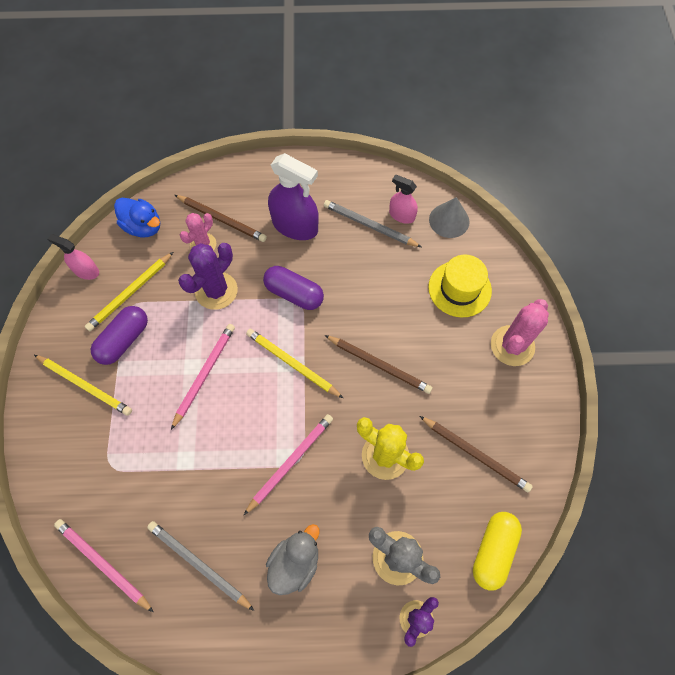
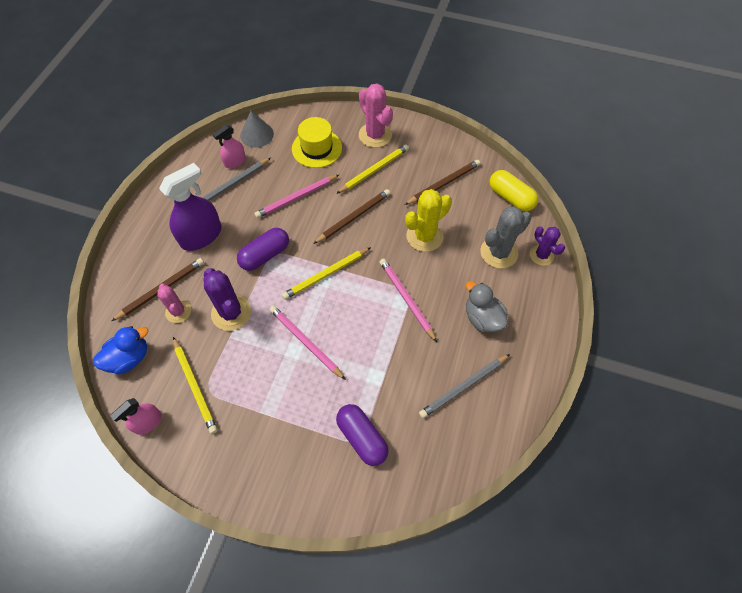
camera: 70 degrees left, 5 degrees down
yellow pencil [34,355,132,416] -> yellow pencil moved to [336,144,409,194]
pink pencil [54,519,154,613] -> pink pencil moved to [254,175,339,218]
purple capsule [91,306,148,365] -> purple capsule moved to [336,404,389,466]

